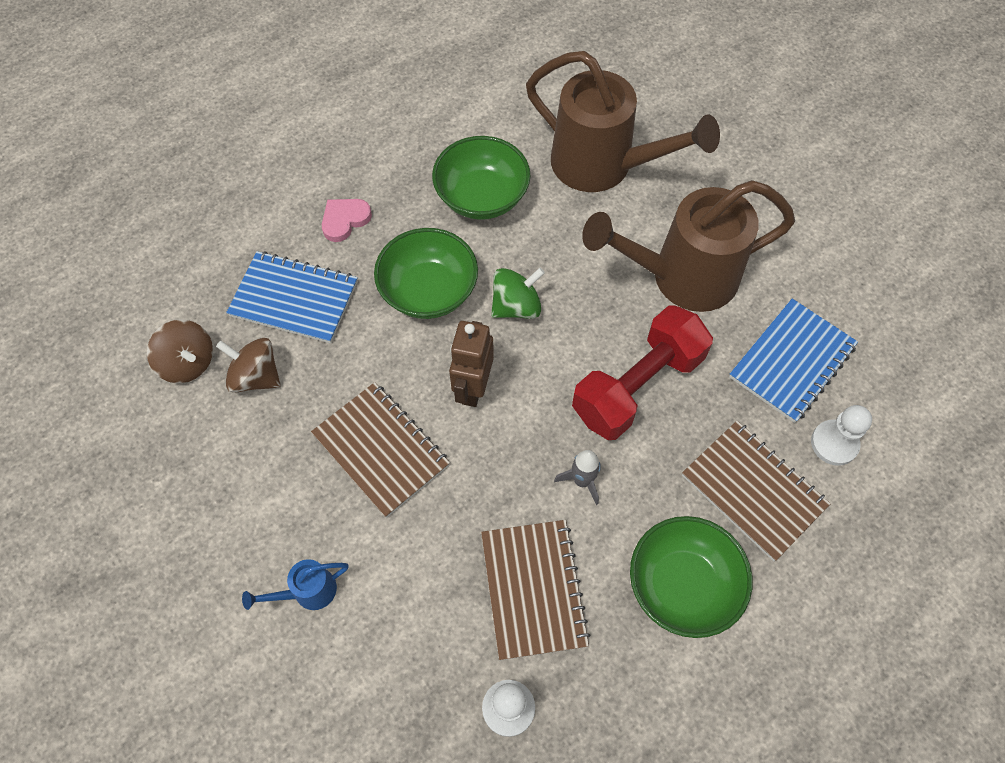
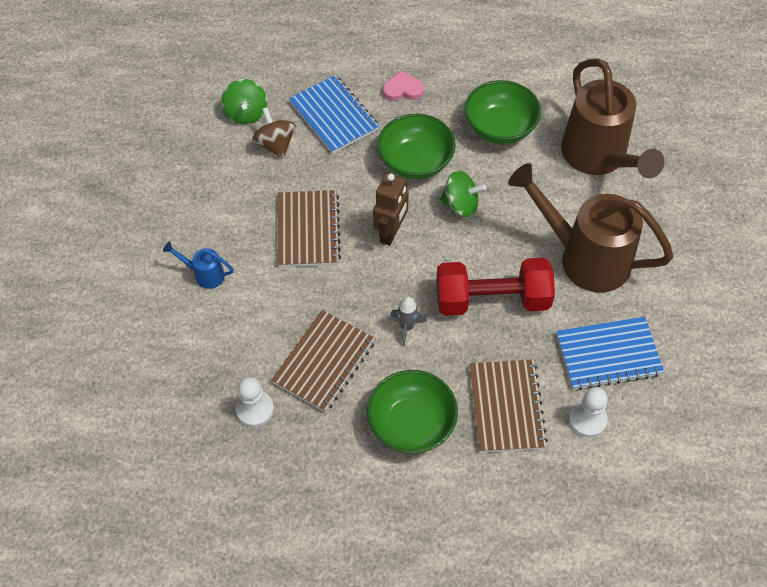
camera: 40 degrees right, 5 degrees down
brown spinning top [147,320,213,383] -> green spinning top [221,79,267,124]
brown robot [449,321,494,407] -> brown robot turned 150 degrees clockwise [373,173,409,246]

